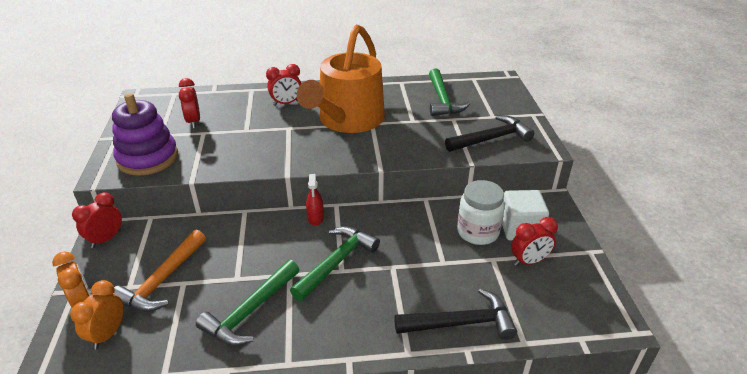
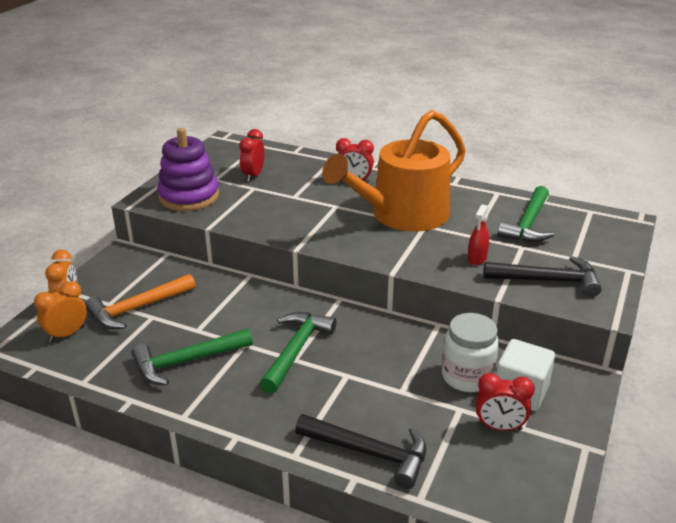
camera: 30 degrees right, 5 degrees down
red clock [72,192,122,248] -> none
green hammer [290,226,380,301] -> green hammer turned 45 degrees counterclockwise [260,312,336,394]
red spray bottle [306,174,324,226] -> red spray bottle moved to [468,204,489,265]

